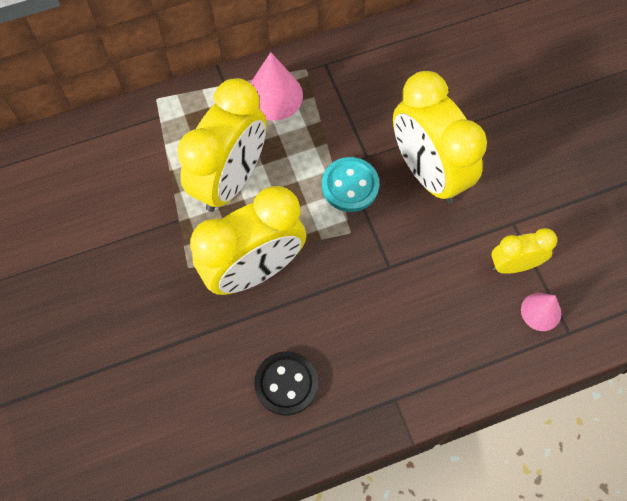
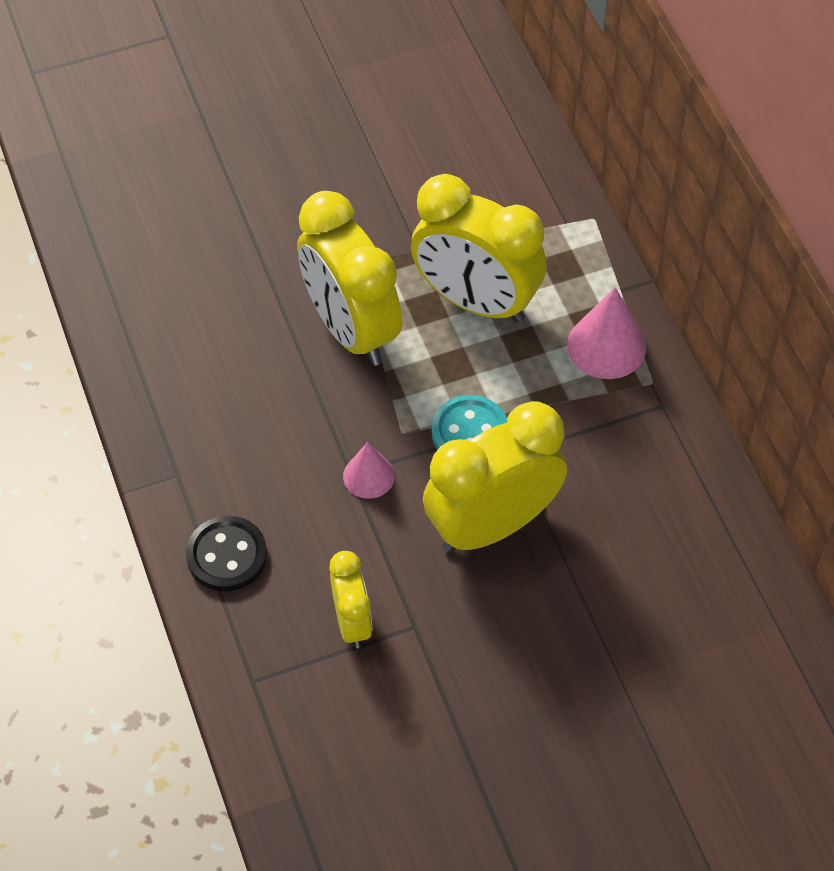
camera: 90 degrees right, 10 degrees down
black button [254,351,318,416] -> black button moved to [186,516,267,591]
pink cone [521,293,561,331] -> pink cone moved to [343,442,395,499]

